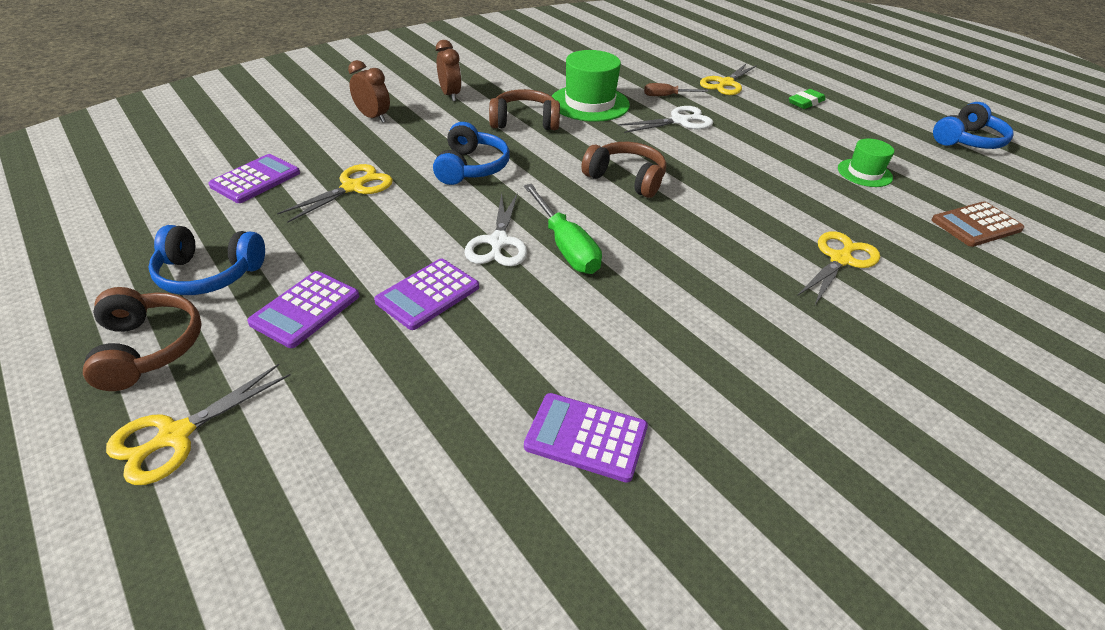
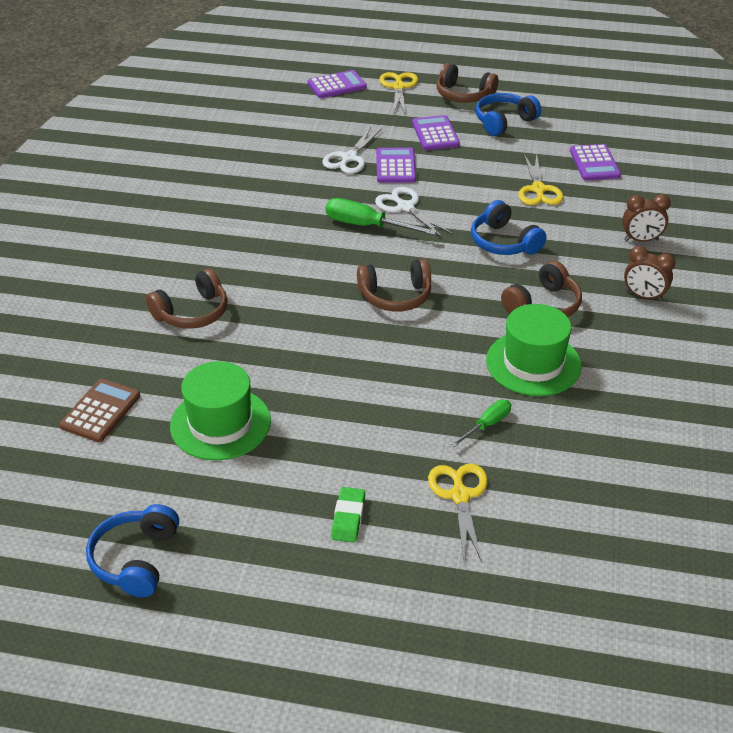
camera: 140 degrees right, 0 degrees up
purple calculator [524,393,648,483] -> purple calculator moved to [307,70,367,98]
white scissors [618,106,713,133] -> white scissors moved to [322,127,382,174]
brown screwdriver [644,83,708,96] -> green screwdriver [451,400,511,447]
yellow scissors [797,231,880,305] -> brown headphones [146,268,228,329]
green hat [838,139,894,187] -> green hat [170,361,271,461], size x1.72

